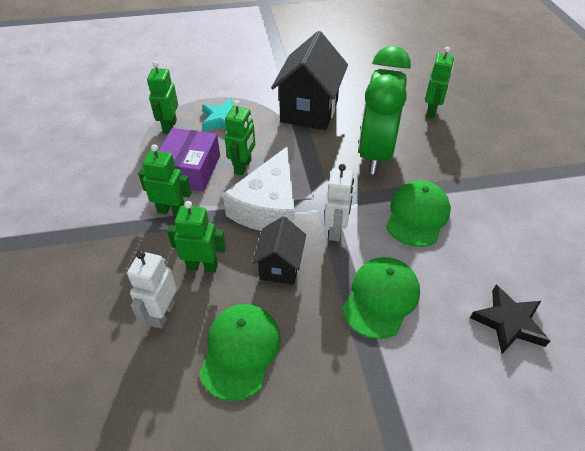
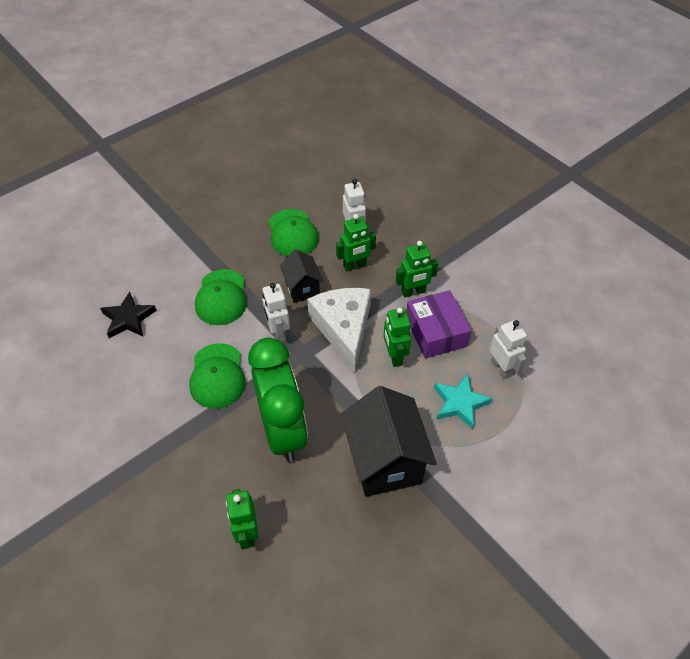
camera: 150 degrees right, 5 degrees up
green robot [147,61,178,134] -> white robot [490,320,527,379]

